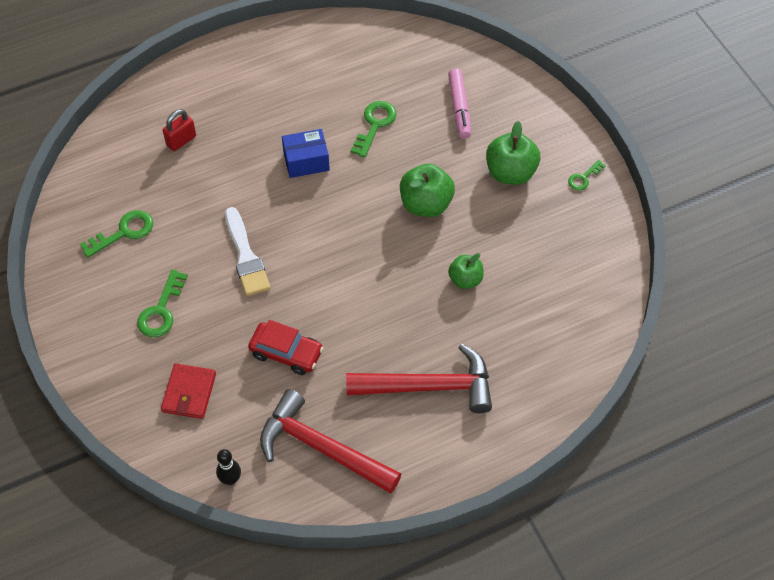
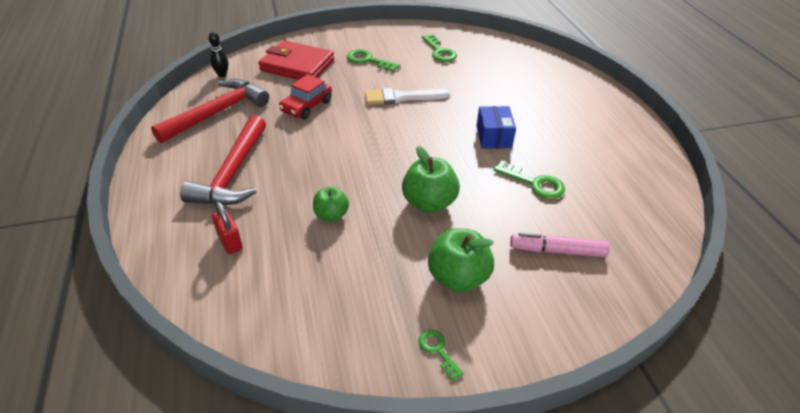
camera: 100 degrees right, 15 degrees down
red wallet [161,363,216,419] -> red wallet [258,40,334,80], size x1.62
red padlock [163,109,196,151] -> red padlock moved to [212,202,243,254]

